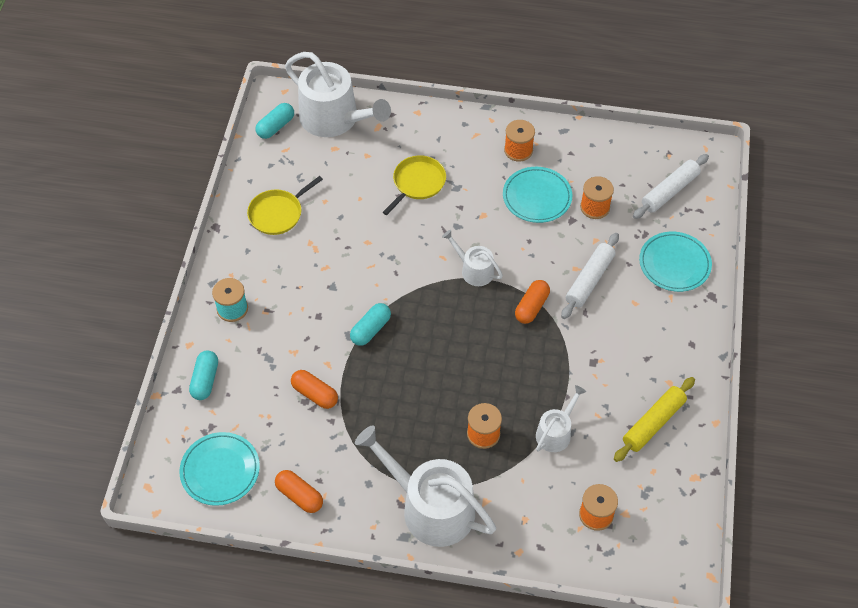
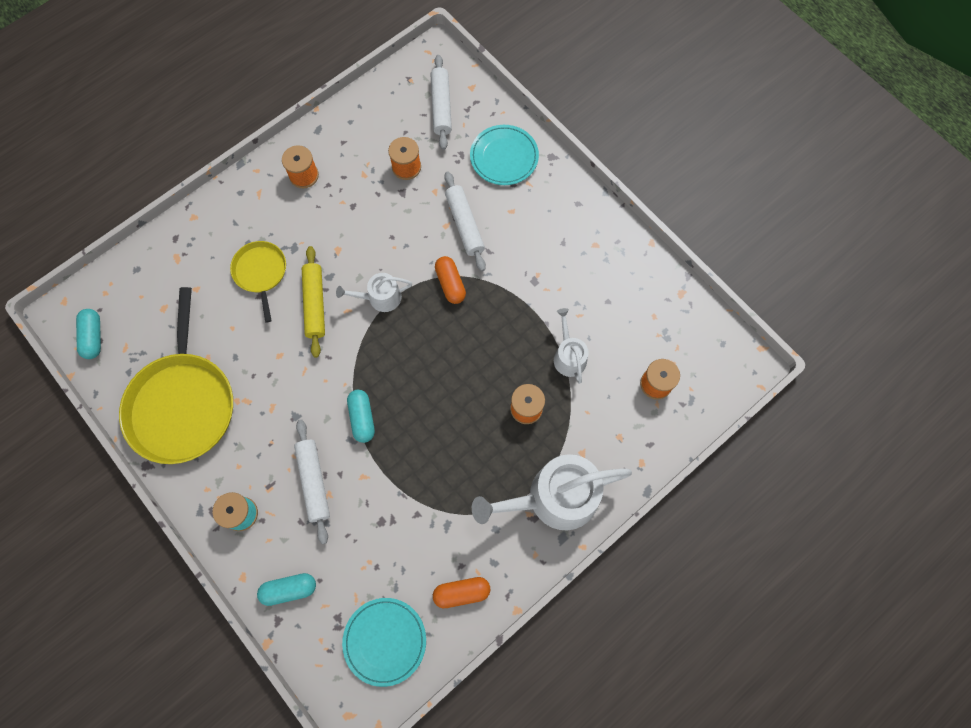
camera: 50 degrees left, 15 degrees up
turquoise capsule [189,350,218,400] -> turquoise capsule turned 60 degrees counterclockwise [257,573,316,606]
yellow pan [247,176,323,235] -> yellow pan [119,287,233,464], size x1.90
white watering can [285,52,391,137] -> none
orange capsule [291,370,338,409] -> none
turquoise plate [503,167,572,223] -> none
yellow rolling pin [614,377,695,462] -> yellow rolling pin moved to [302,246,325,358]
none -> white rolling pin [294,419,330,544]

